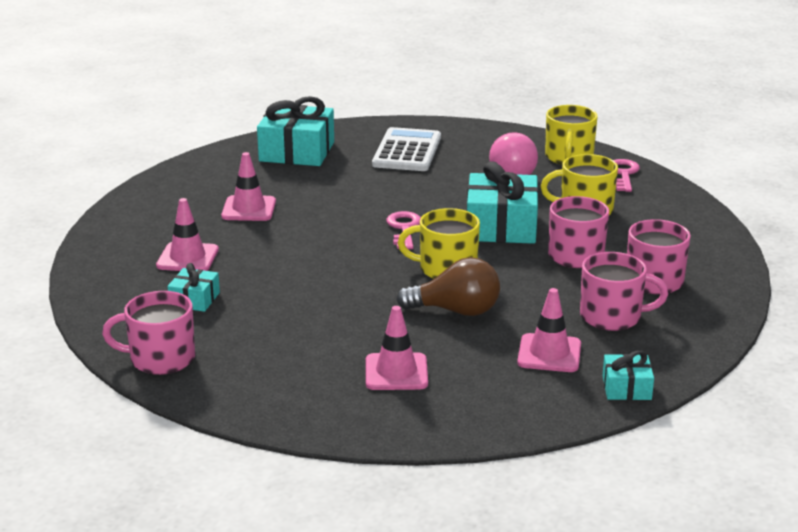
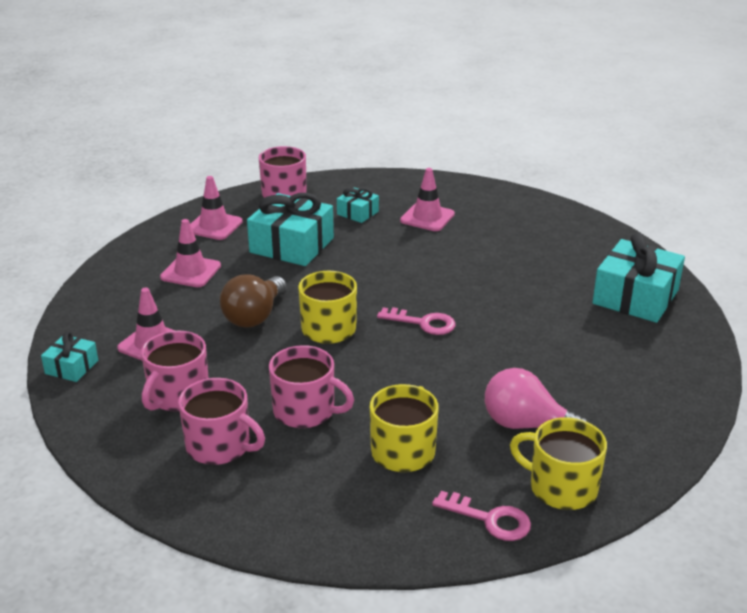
camera: 110 degrees right, 5 degrees up
pink traffic cone [221,152,276,221] -> pink traffic cone moved to [190,176,243,240]
white calculator [372,127,441,171] -> none
turquoise gift [467,161,539,244] -> turquoise gift moved to [247,193,334,266]

